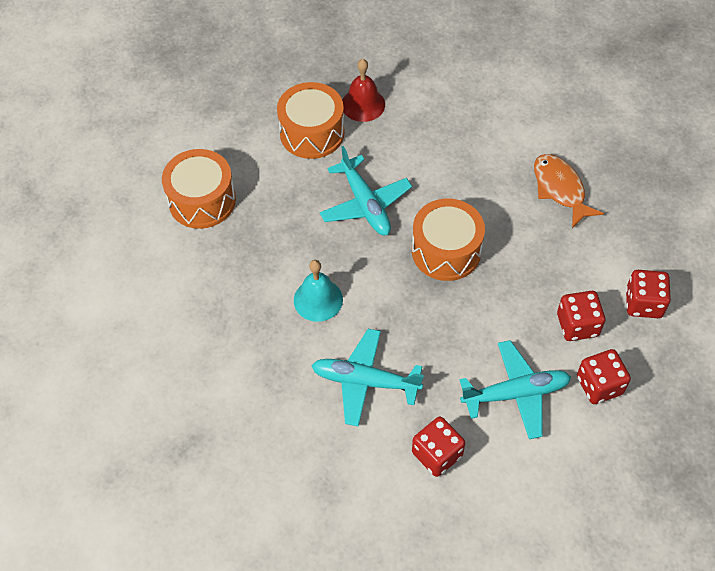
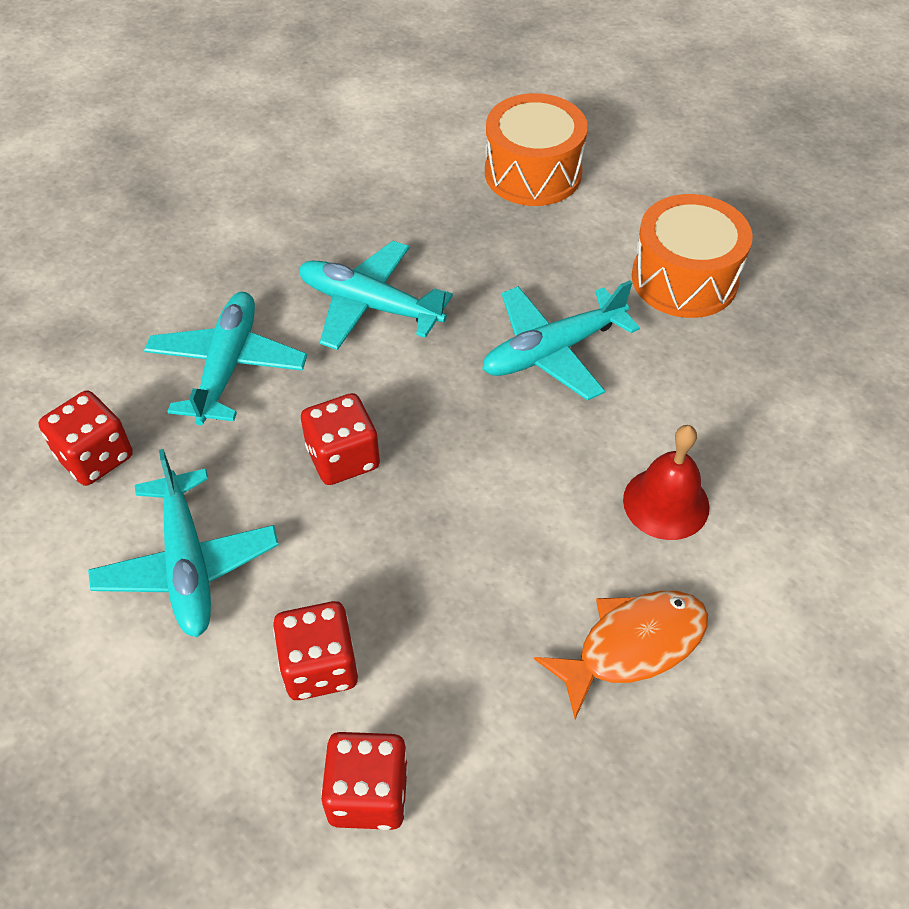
camera: 85 degrees right, 5 degrees down
turquoise bell [294,260,343,322] -> turquoise plane [299,241,453,350]
red bell [342,59,385,122] -> red bell moved to [623,425,710,540]
orange drum [412,199,485,281] -> none
red dice [577,349,631,404] -> red dice moved to [301,393,380,485]

